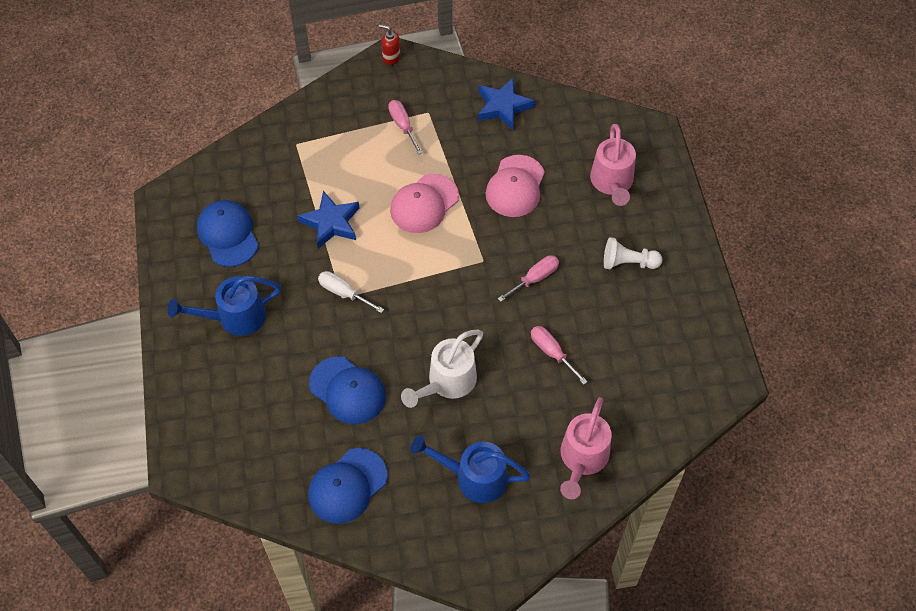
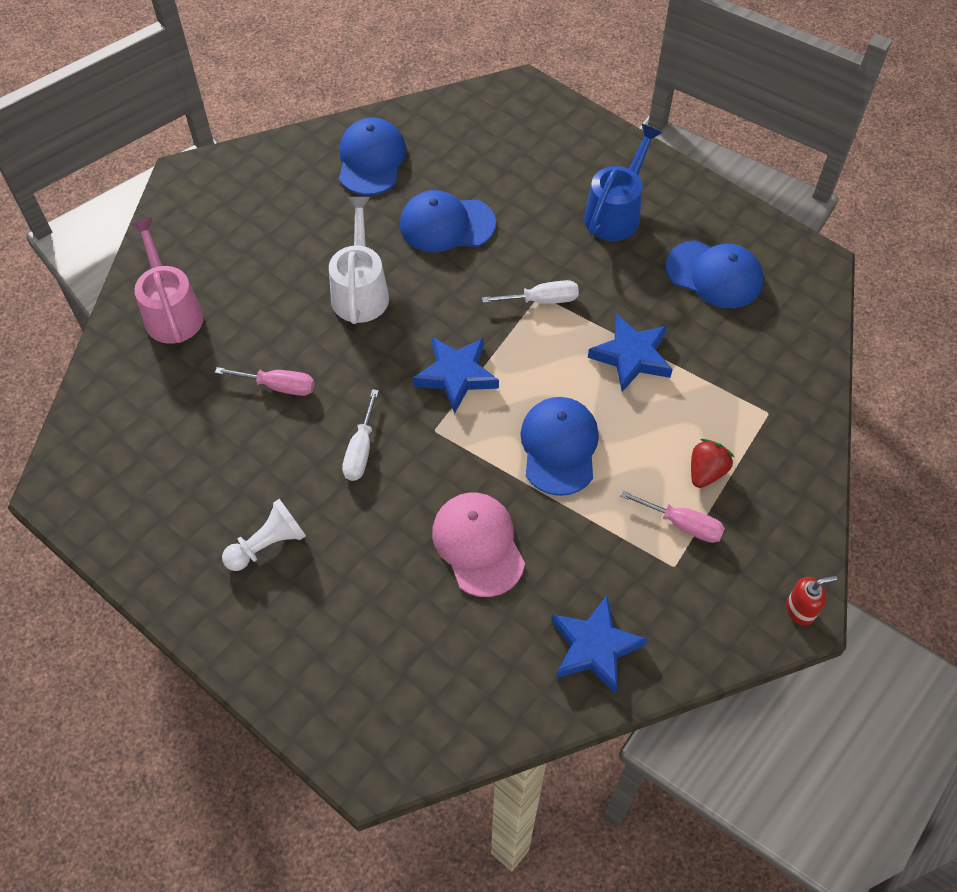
camera: 140 degrees right, 0 degrees up
pink cap [390,174,459,233] -> blue cap [520,397,599,496]
blue watering can [410,435,531,503] -> none
pink screwdriver [497,255,559,302] -> white screwdriver [342,389,379,481]
pink watering can [590,124,636,206] -> none
none -> blue star [412,337,499,413]
none -> red strawberry [691,439,734,488]

